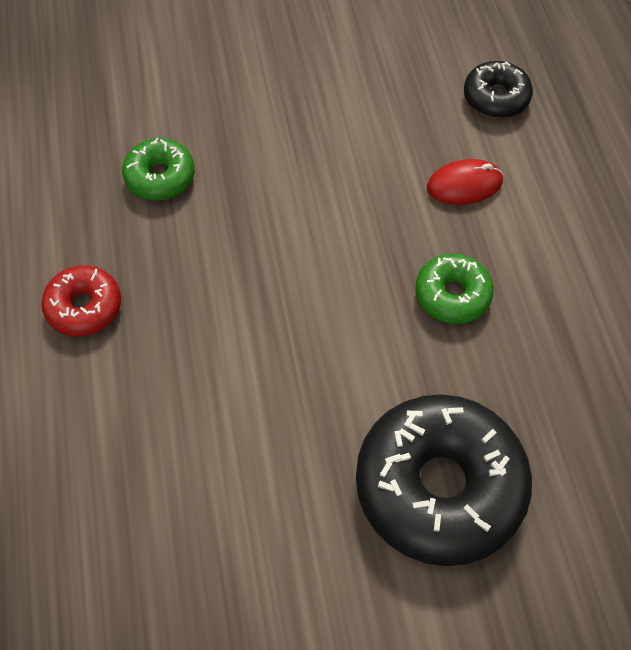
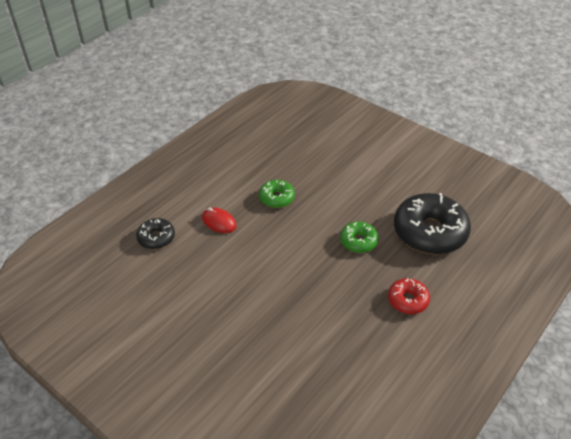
camera: 130 degrees left, 15 degrees down
green donut [122,138,195,200] -> green donut moved to [340,222,379,253]
black donut [356,394,532,566] -> black donut moved to [394,193,471,255]

